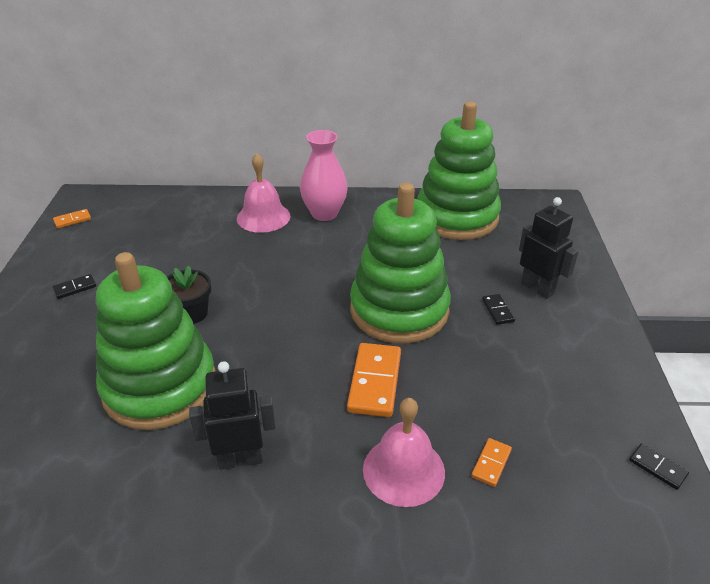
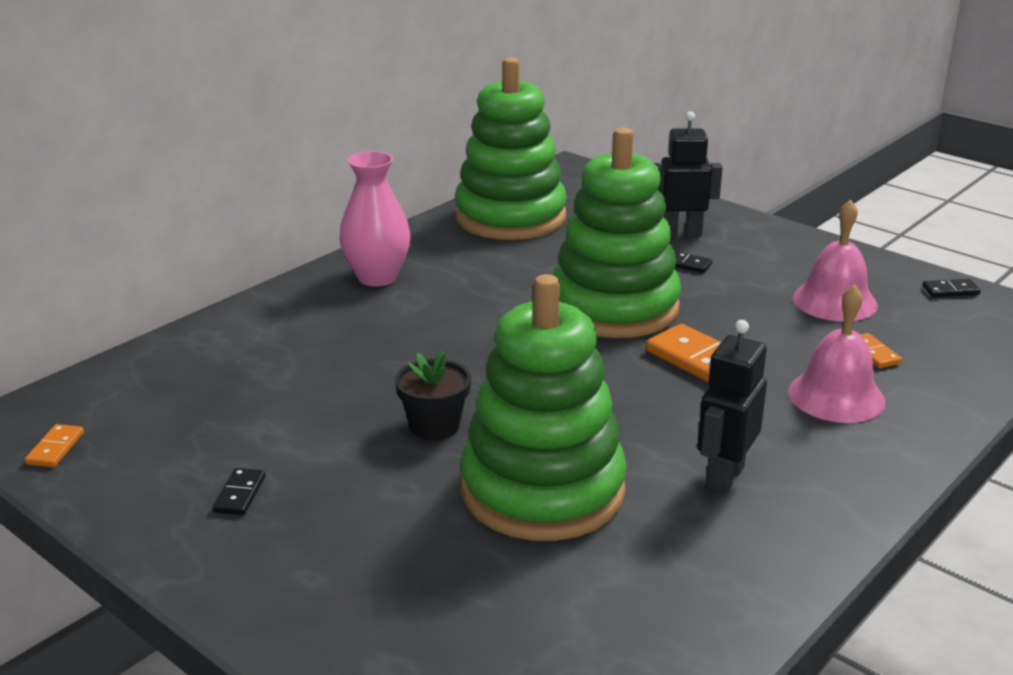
camera: 50 degrees left, 10 degrees down
pink bell [237,153,290,233] -> pink bell moved to [793,200,878,322]

